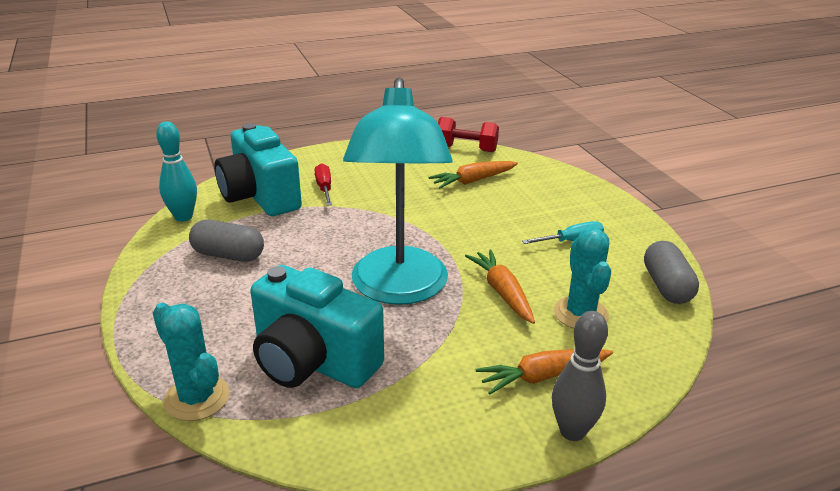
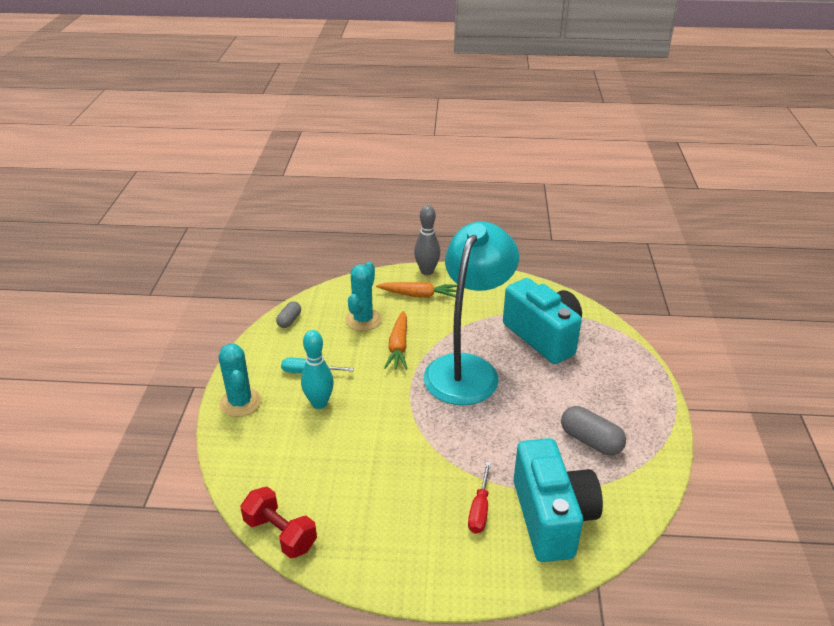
camera: 155 degrees left, 5 degrees up
turquoise cactus [153,303,230,421] -> turquoise cactus moved to [219,344,261,417]
turquoise bowling pin [156,122,197,222] -> turquoise bowling pin moved to [301,330,334,409]
orange carrot [428,161,518,189] -> none
grey capsule [644,241,699,304] -> grey capsule [276,301,301,328], size x0.60

